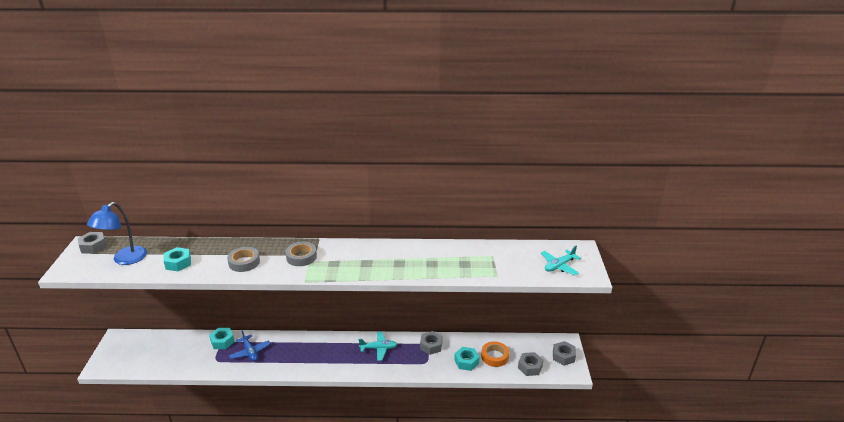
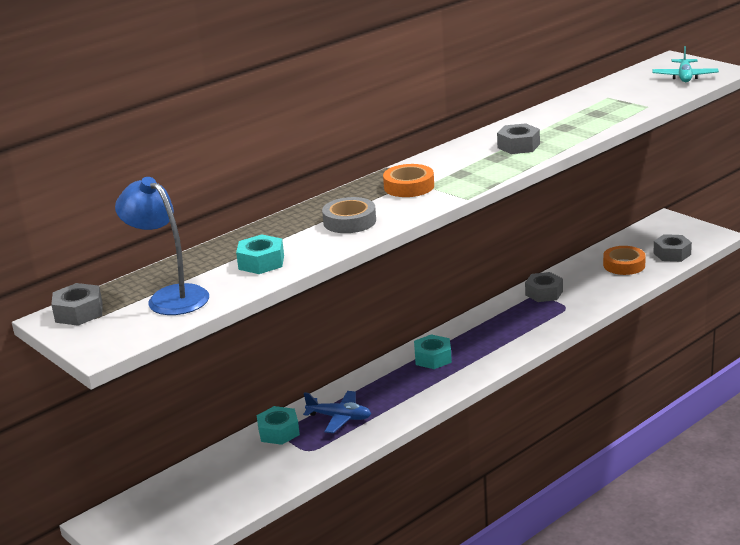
camera: 40 degrees left, 5 degrees down
blue lamp [87,202,147,265] -> blue lamp turned 150 degrees clockwise [115,177,209,315]
grey tape [285,242,317,266] -> orange tape [383,164,434,197]
turquoise plane [359,331,397,361] -> none
turquoise nut [454,347,480,371] -> turquoise nut moved to [414,334,452,369]
grey nut [553,341,576,366] -> grey nut moved to [497,123,540,154]

